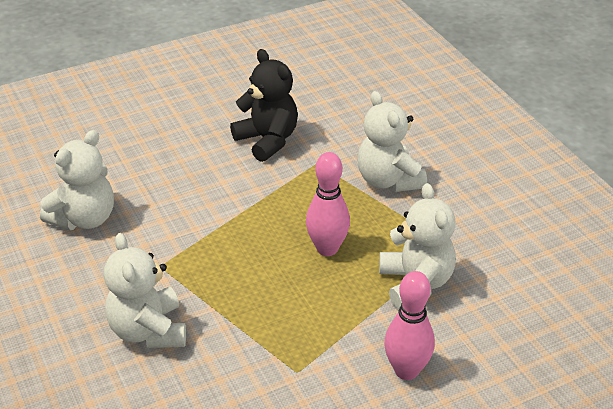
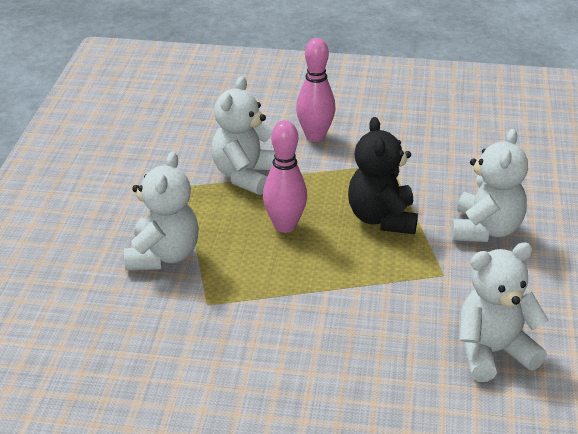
camera: 145 degrees left, 5 degrees down
black teddy bear [230,49,298,162] -> black teddy bear moved to [348,117,418,234]

